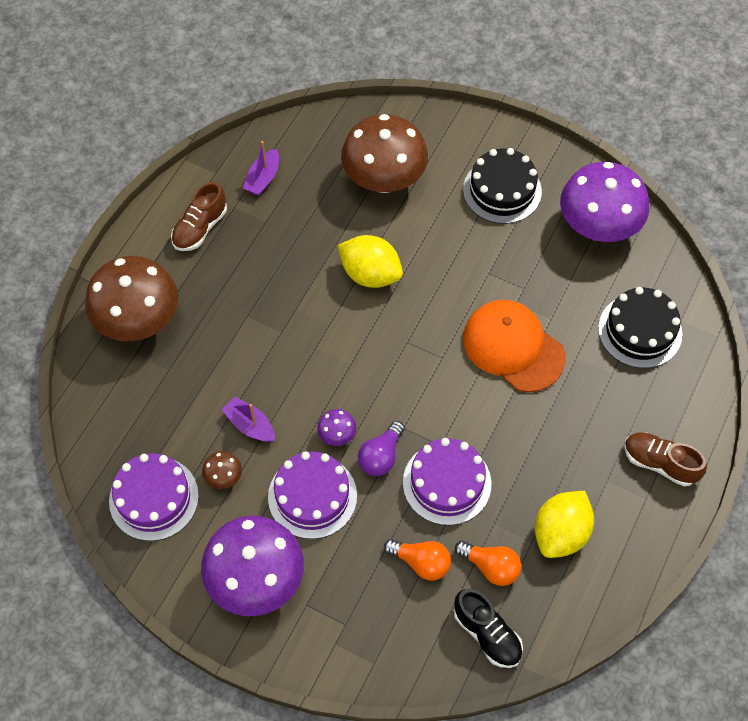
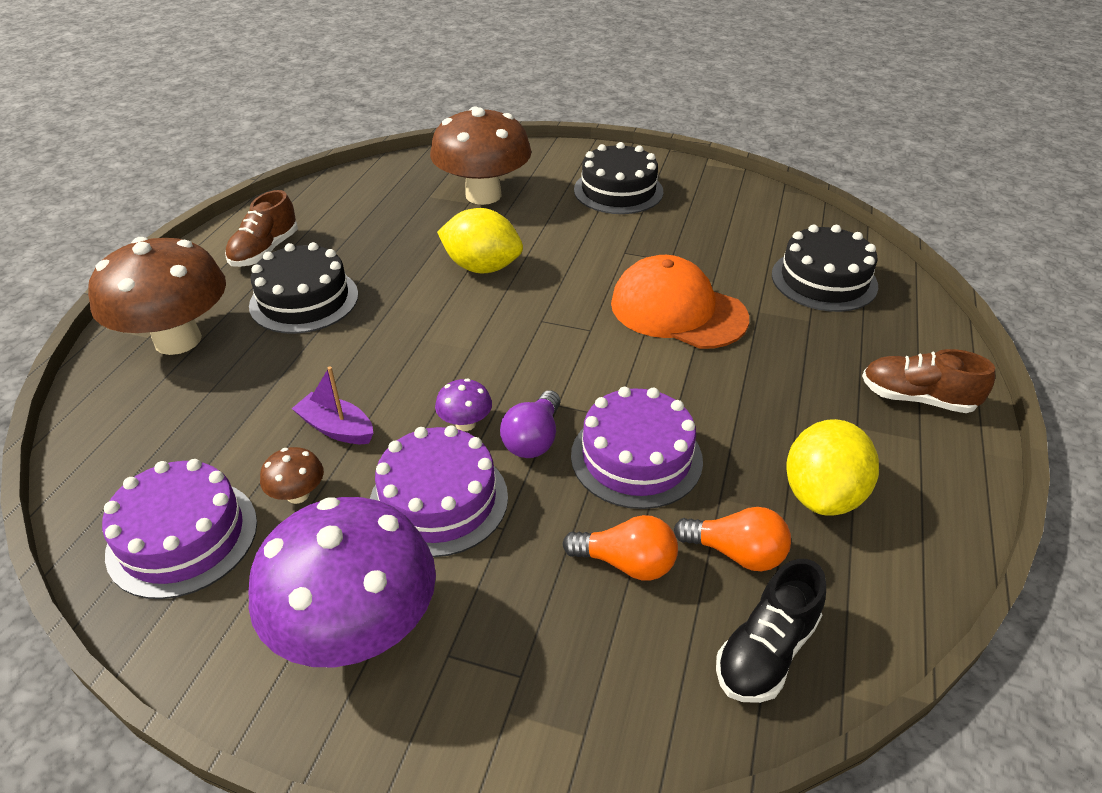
camera: 10 degrees left, 20 degrees down
purple boat [243,141,279,196] -> none
black shoe [454,589,523,668] -> black shoe turned 90 degrees clockwise [716,559,826,703]
purple mushroom [560,162,649,242] -> none
none -> black cake [249,242,358,334]

